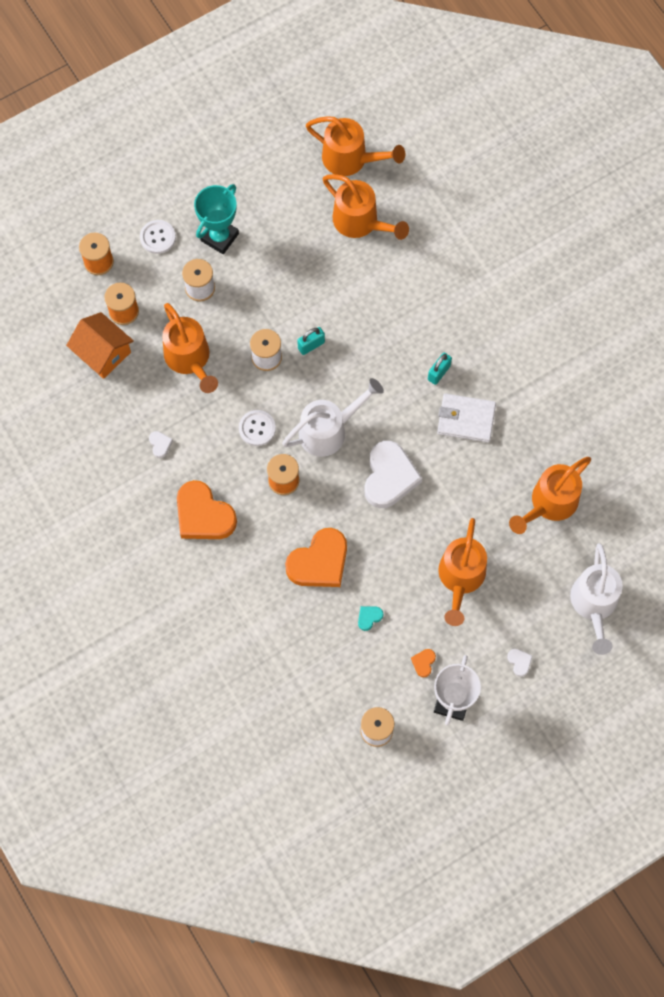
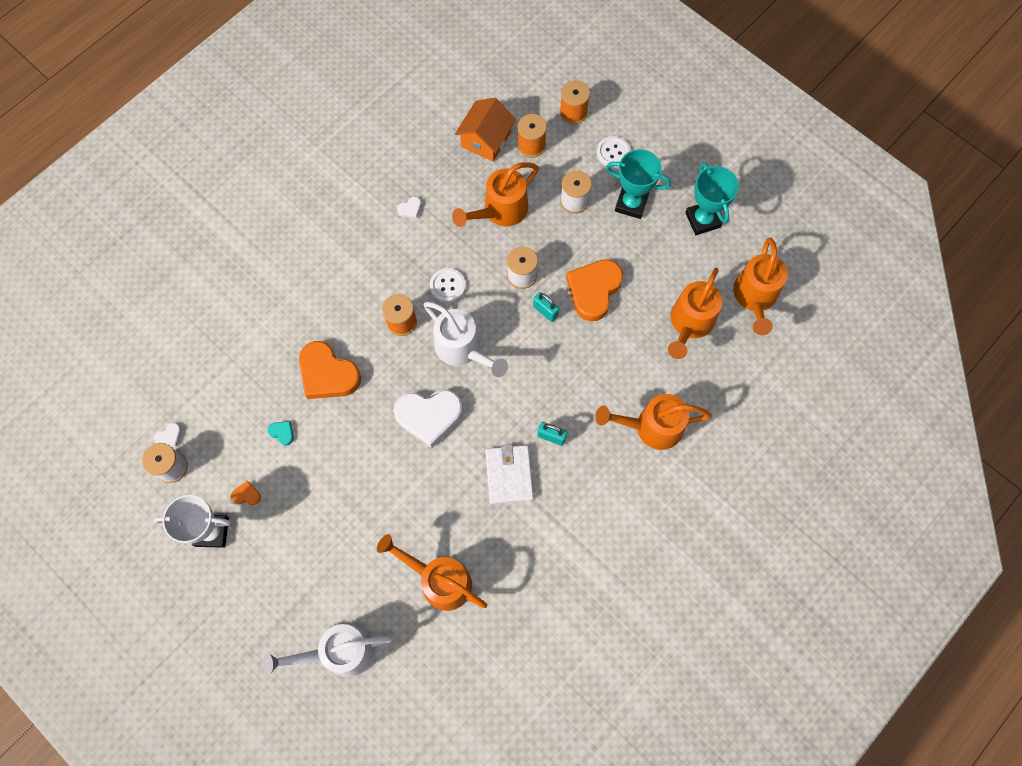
camera: 75 degrees right, 0 degrees up
orange heart [177,480,237,539] -> orange heart moved to [566,259,623,321]
orange watering can [438,518,487,626] -> orange watering can moved to [595,394,712,450]
white heart [507,649,532,677] -> white heart moved to [154,423,182,447]
none -> turquoise trophy [685,163,739,235]

